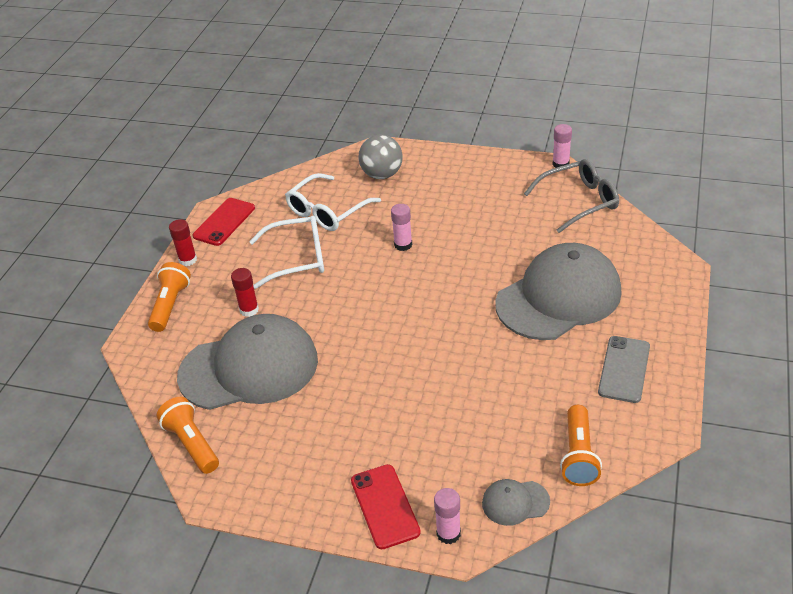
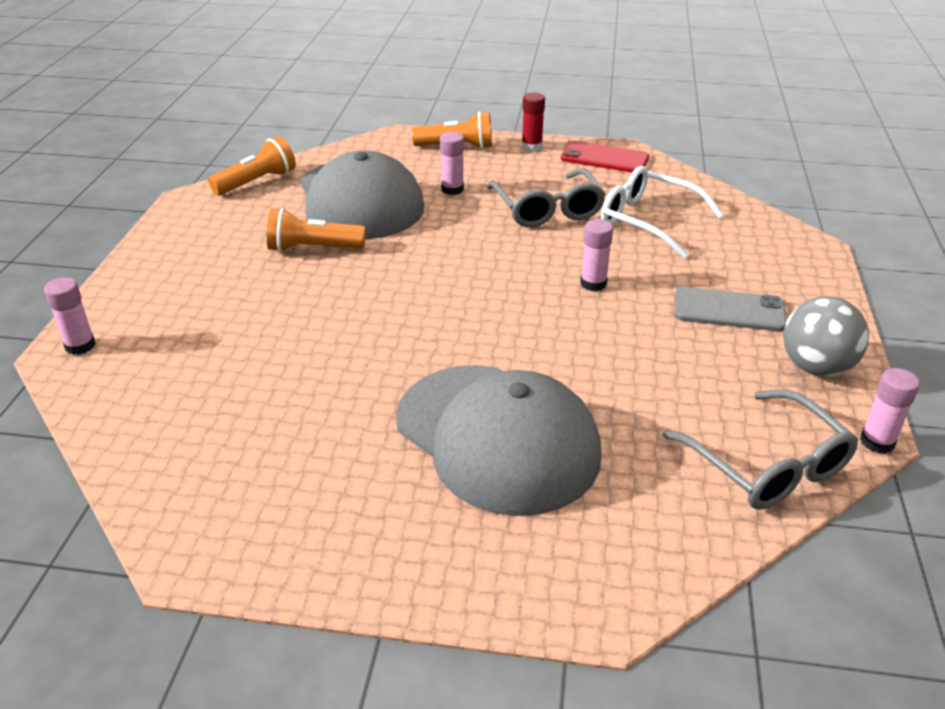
camera: 80 degrees right, 5 degrees down
red glue stick [231,268,259,317] -> pink glue stick [440,132,464,195]
white glasses [249,216,324,289] -> grey glasses [487,168,606,227]
red phone [351,464,421,549] -> none
grey ball [358,135,403,179] -> grey ball moved to [783,296,869,376]
grey cap [482,479,550,526] -> none
orange flashlight [560,405,602,486] -> orange flashlight moved to [267,208,366,252]
grey phone [598,336,650,403] -> grey phone moved to [675,287,787,331]

